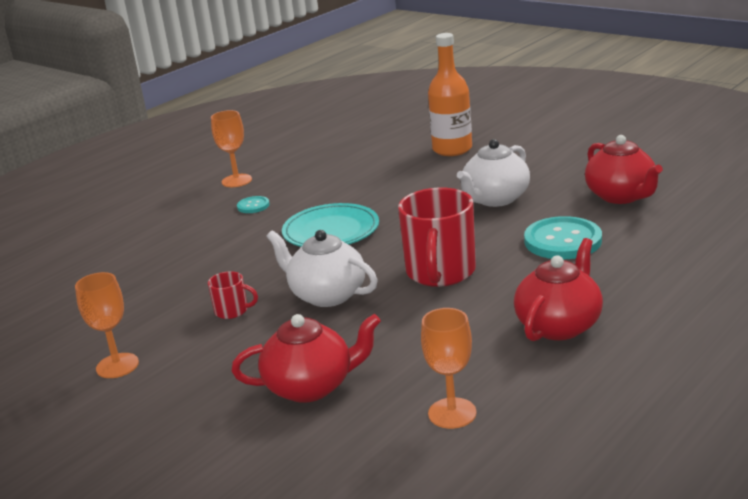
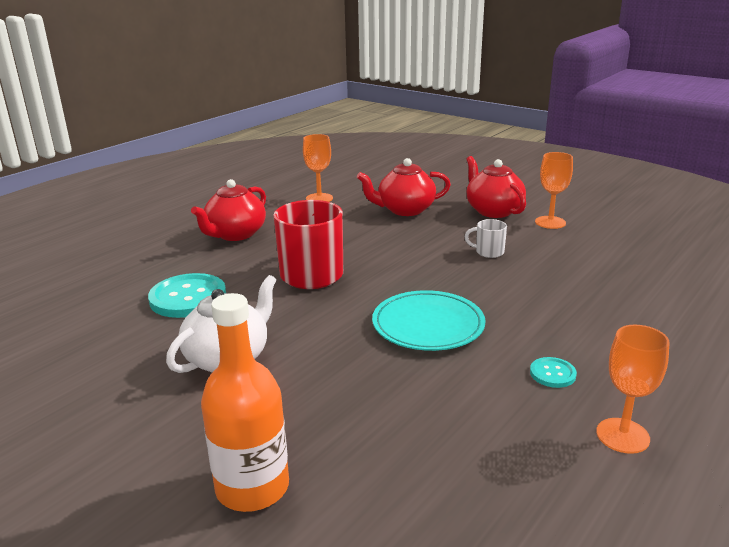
camera: 175 degrees right, 0 degrees up
red mug [208,271,258,319] -> white mug [465,219,507,258]
white teapot [266,230,378,307] -> none
red teapot [585,135,663,204] -> red teapot moved to [466,156,526,218]

